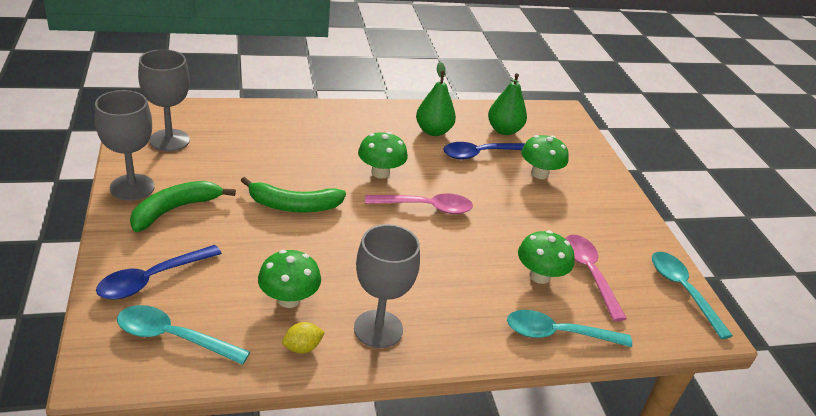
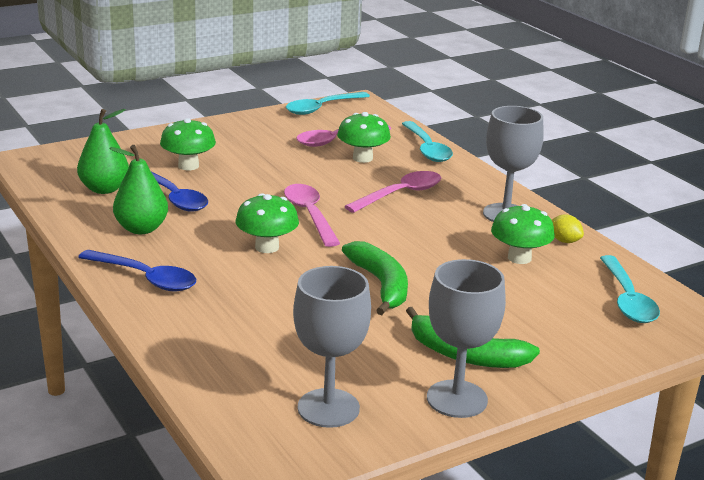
camera: 105 degrees left, 10 degrees down
blue spoon [96,245,222,299] -> blue spoon moved to [78,250,196,291]
none -> pink spoon [344,171,441,213]

